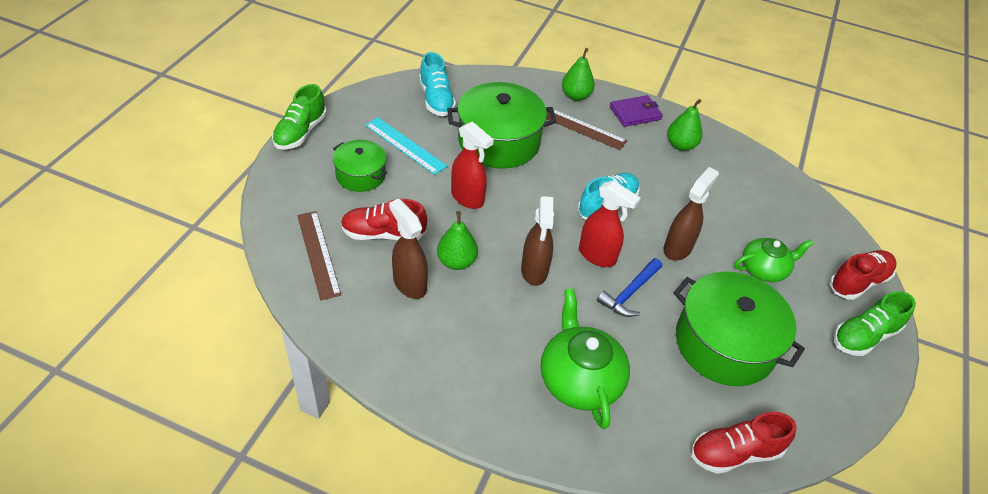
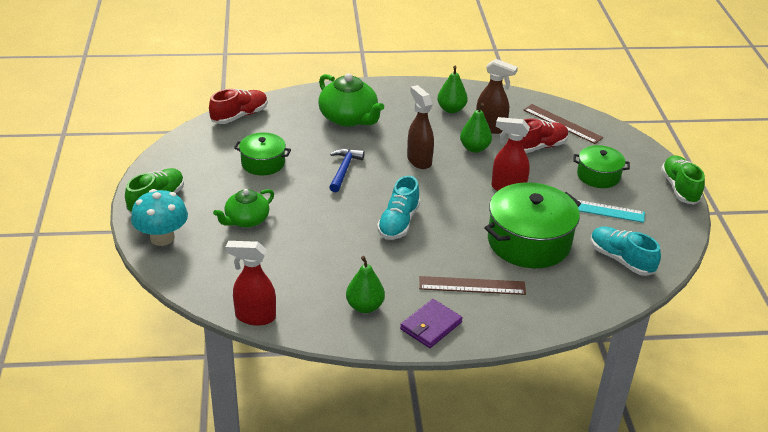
camera: 155 degrees right, 10 degrees down
green pear [562,48,595,101] -> green pear moved to [437,66,468,113]
red spray bottle [579,180,641,267] -> red spray bottle moved to [226,241,276,326]
brown spray bottle [663,167,719,261] -> none
green pot [674,272,805,386] -> green pot [234,132,291,175], size x0.57
red shoe [829,250,897,300] -> turquoise mushroom [131,189,188,246]

